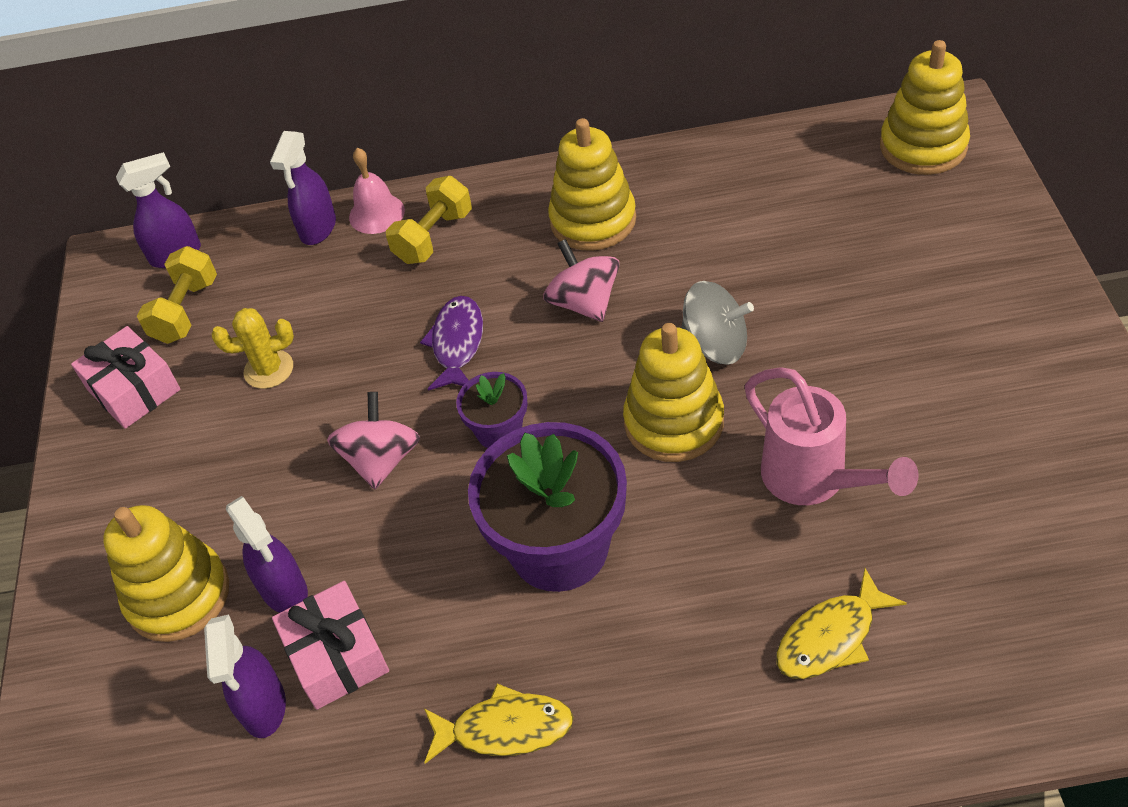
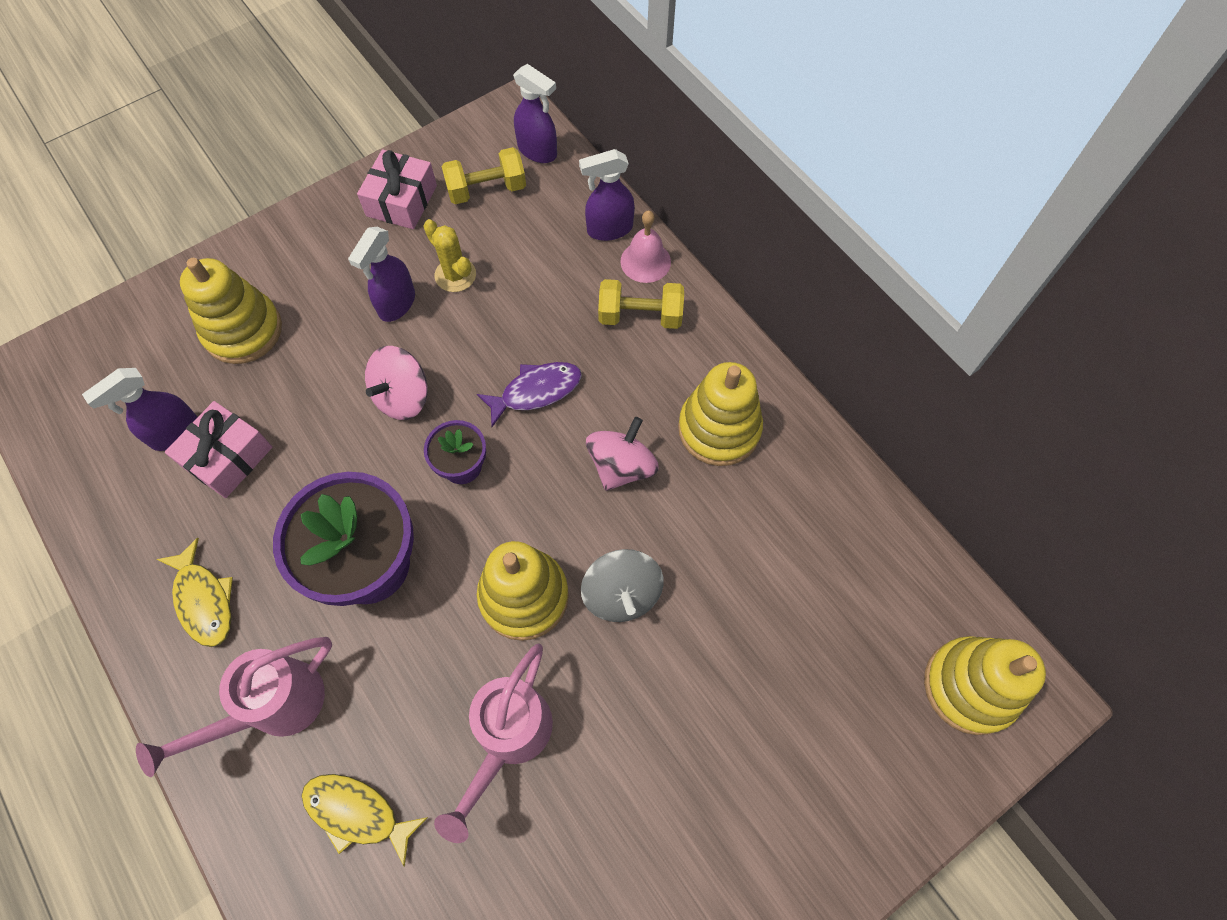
camera: 55 degrees right, 15 degrees up
purple spray bottle [226,496,308,613] -> purple spray bottle moved to [348,227,415,322]
pink spinning top [327,392,420,489] -> pink spinning top turned 150 degrees clockwise [365,346,428,420]
none -> pink watering can [136,637,332,777]

